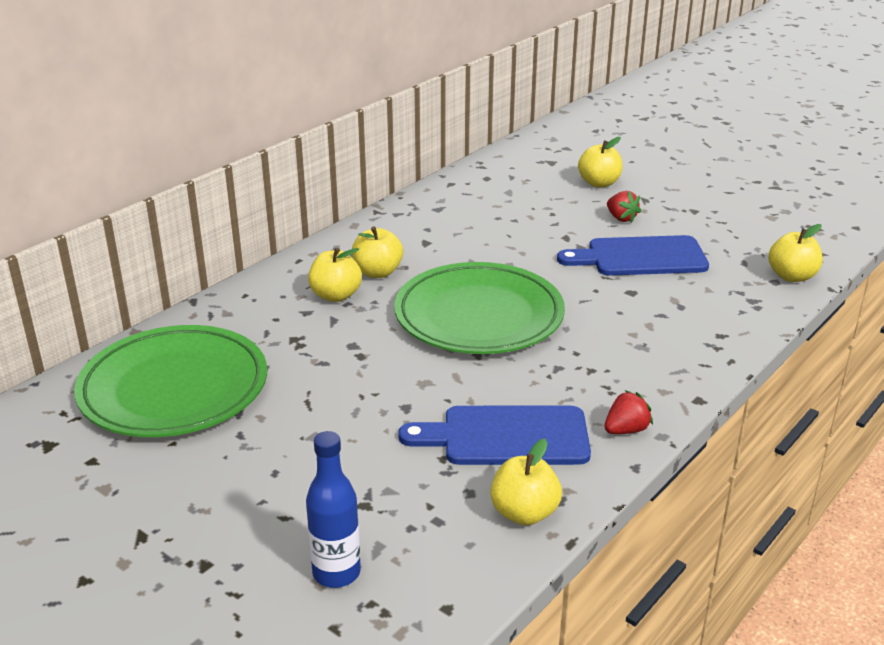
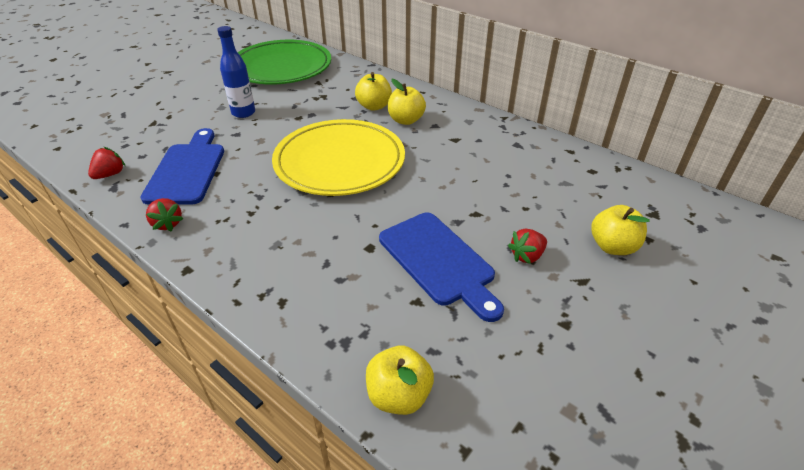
camera: 90 degrees right, 10 degrees up
blue bottle [306,431,361,588] -> blue bottle moved to [217,26,255,118]
green plate [394,262,565,354] -> yellow plate [272,119,405,196]
yellow apple [490,439,562,525] -> red strawberry [88,147,125,179]
blue cutting board [557,235,709,276] -> blue cutting board turned 150 degrees clockwise [379,212,504,322]

